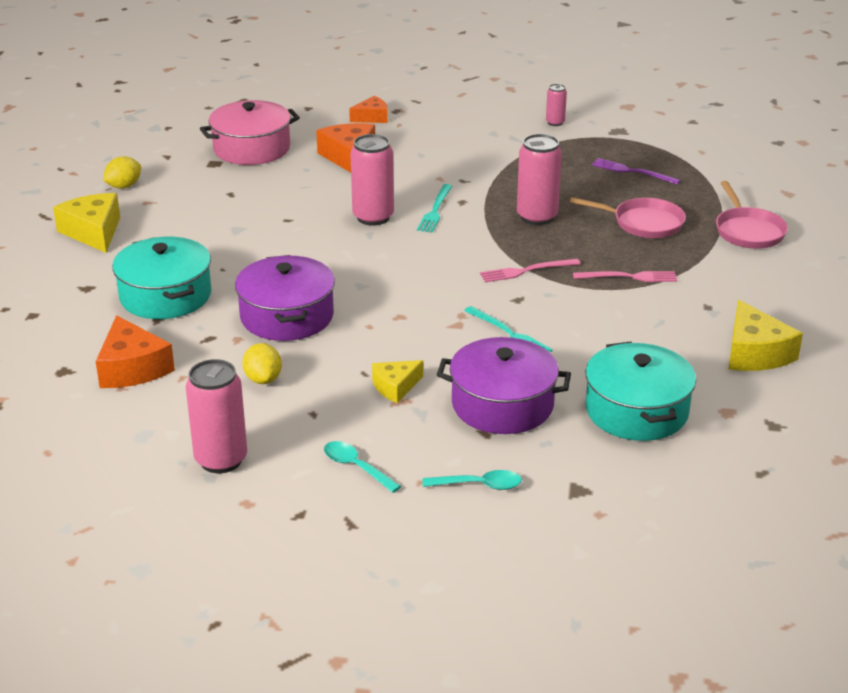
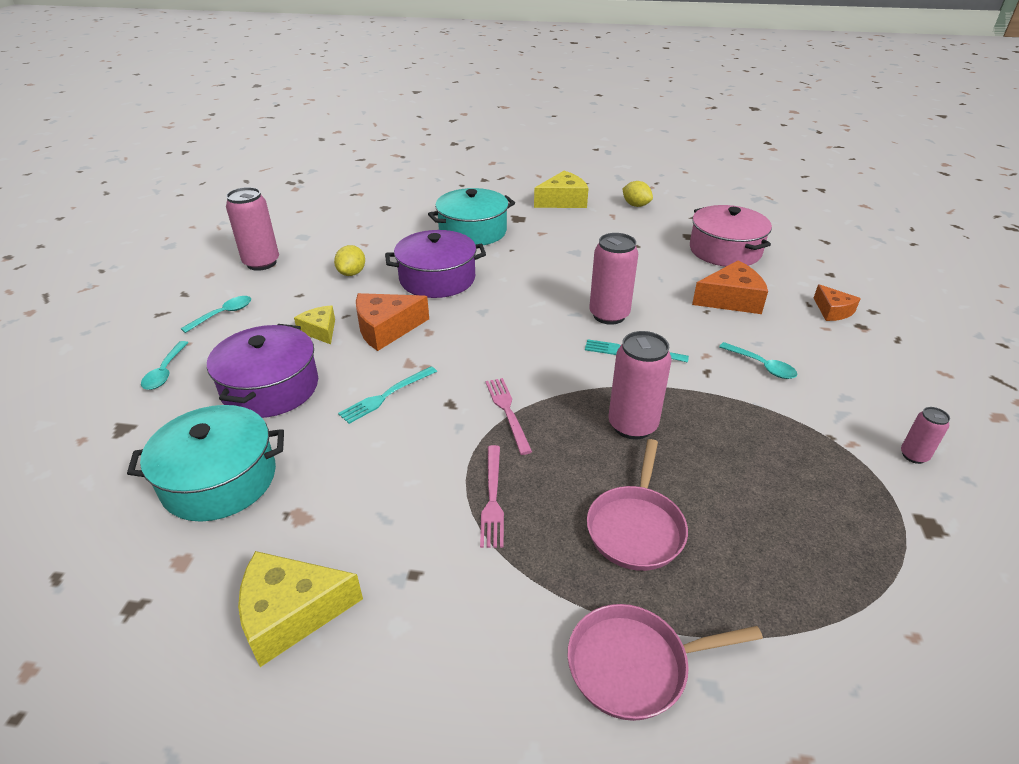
camera: 90 degrees right, 5 degrees up
orange cheese [96,315,175,388] -> orange cheese moved to [356,293,429,351]
yellow lemon [242,343,282,384] -> yellow lemon turned 60 degrees counterclockwise [334,245,365,276]
purple fork [592,158,681,184] -> none
none -> turquoise spoon [719,342,798,379]

